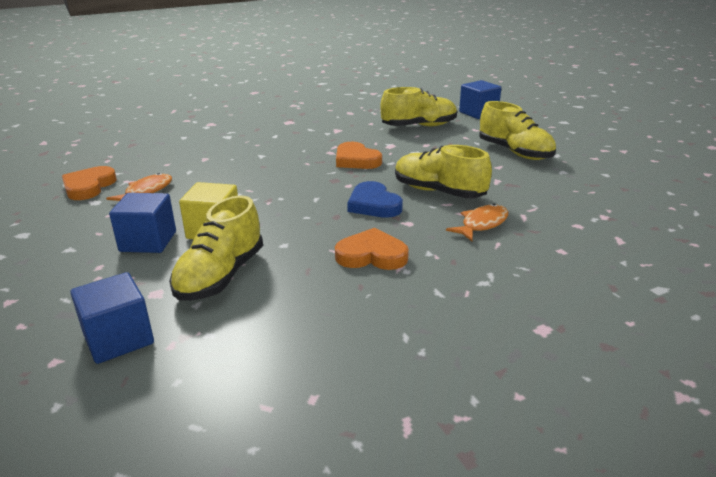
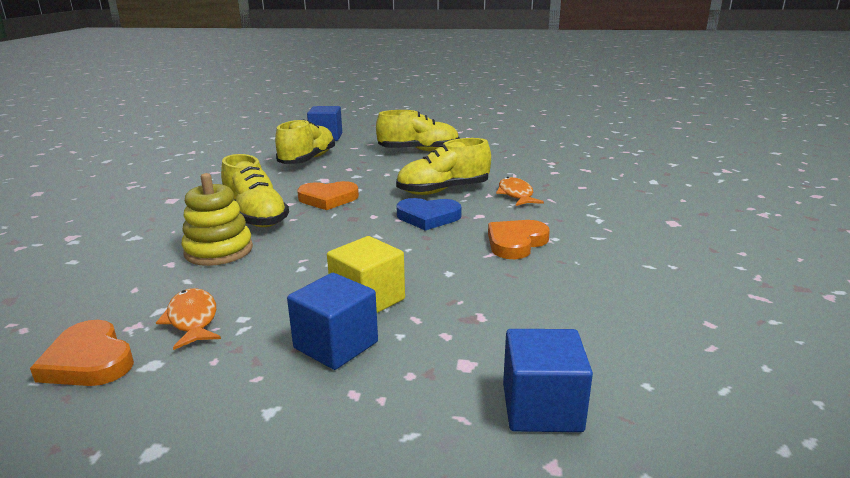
camera: 55 degrees left, 5 degrees down
yellow shoe [169,195,263,301] -> yellow shoe moved to [221,154,289,227]
none -> yellow stacking toy [182,173,253,266]

